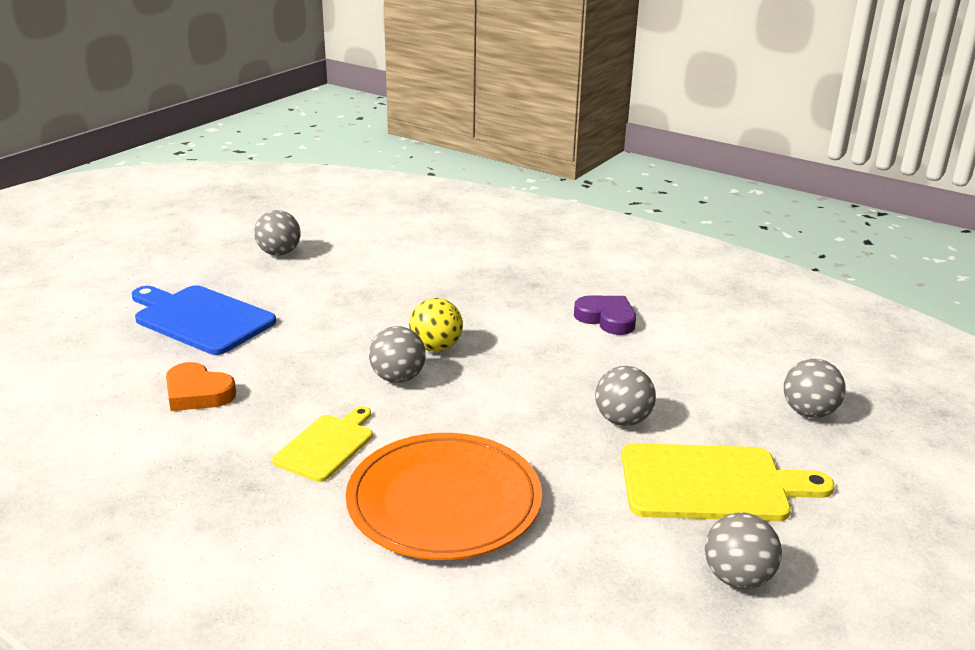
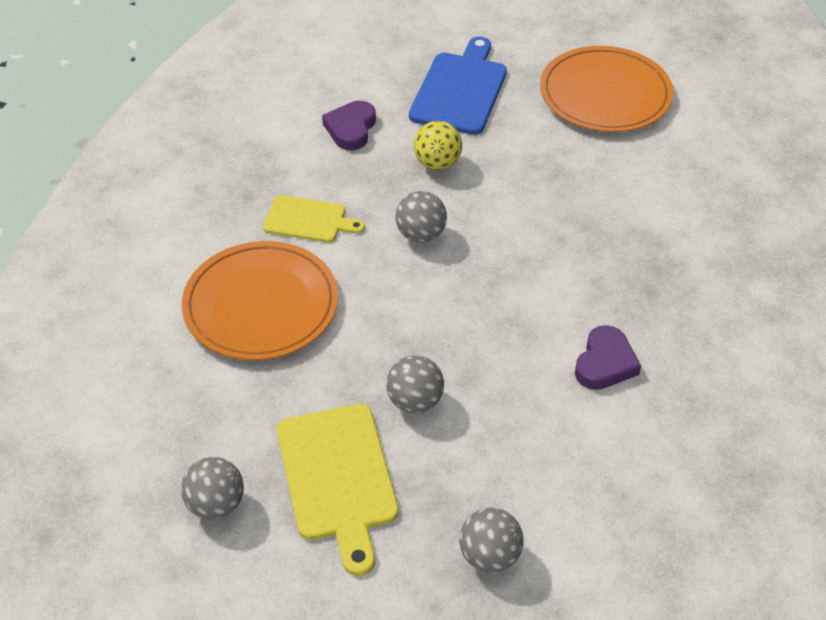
camera: 75 degrees right, 20 degrees up
orange heart [166,362,236,411] -> purple heart [322,101,376,150]
grey ball [254,210,300,256] -> orange plate [540,46,673,132]
yellow ball [409,298,463,352] -> yellow ball moved to [414,121,462,170]

